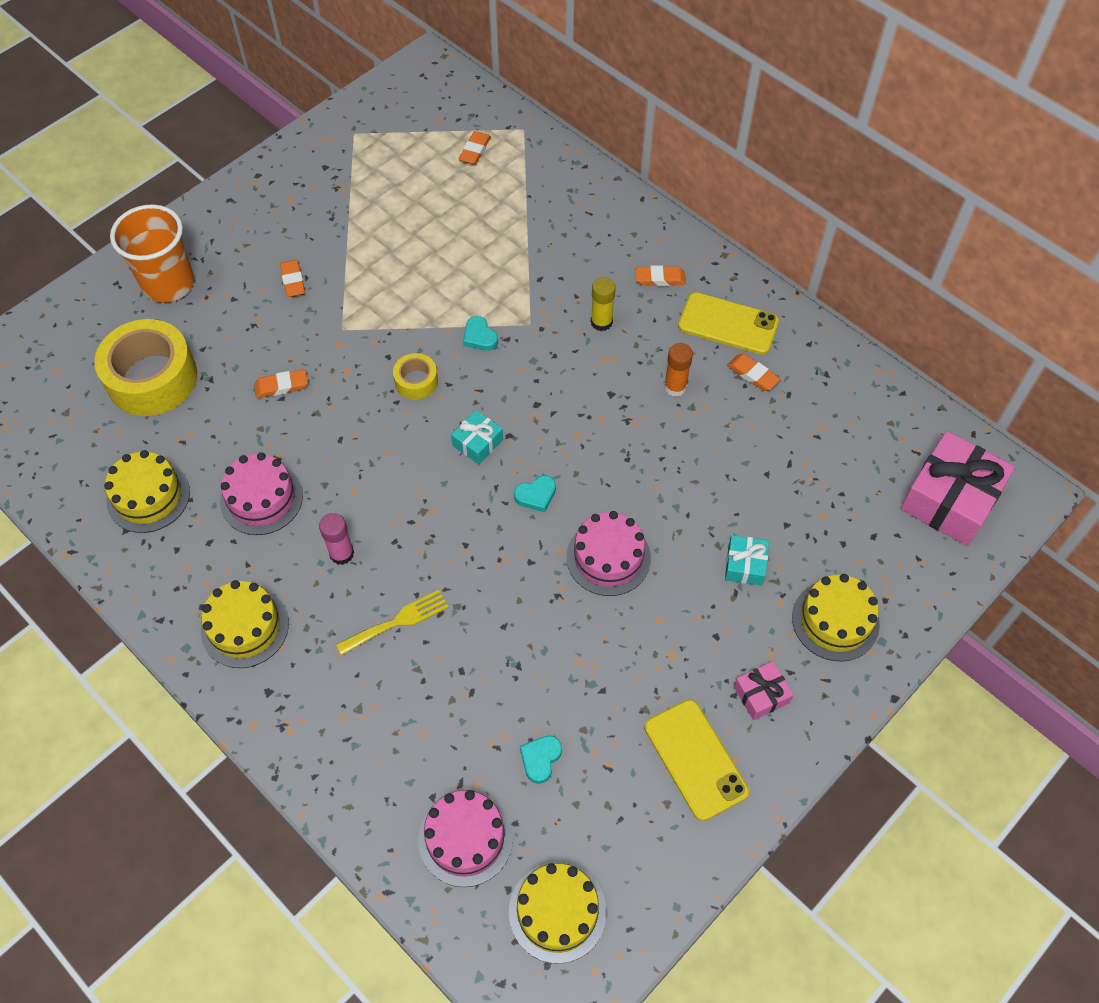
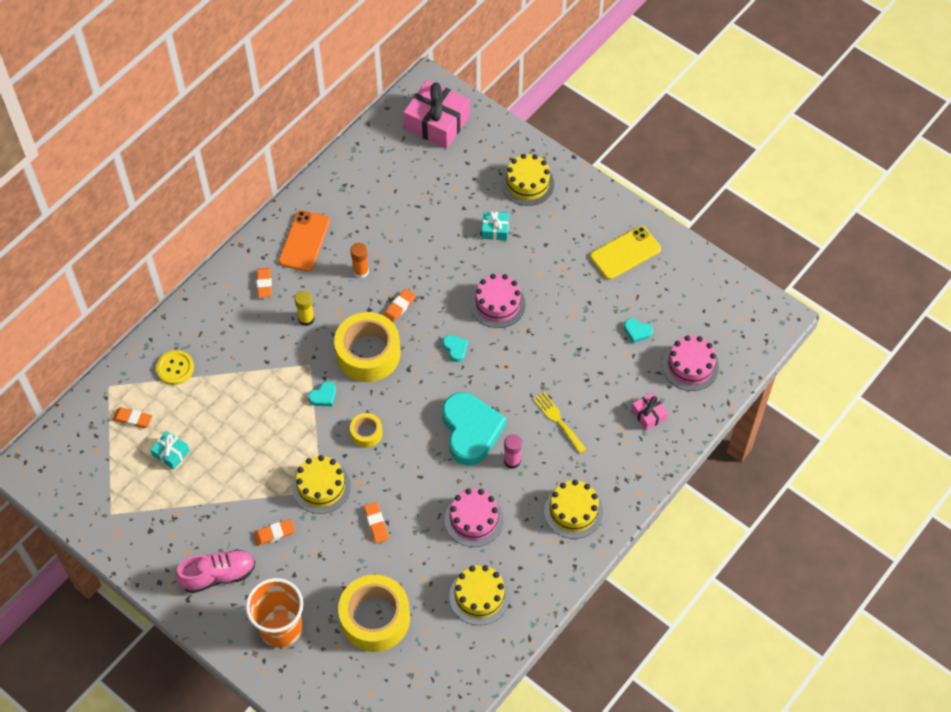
camera: 95 degrees left, 0 degrees up
turquoise gift [451,410,503,464] -> turquoise gift moved to [150,431,190,470]
yellow cake [509,862,606,964] -> yellow cake moved to [292,455,351,514]
yellow phone [678,292,779,355] -> orange phone [278,210,330,272]
orange eraser [727,354,781,391] -> orange eraser moved to [383,289,416,323]
pink gift [734,661,794,720] -> pink gift moved to [631,392,668,430]
none -> yellow button [156,350,194,385]
none -> pink shoe [176,549,255,593]
none -> yellow tape [334,312,400,382]
none -> turquoise heart [442,392,506,465]

